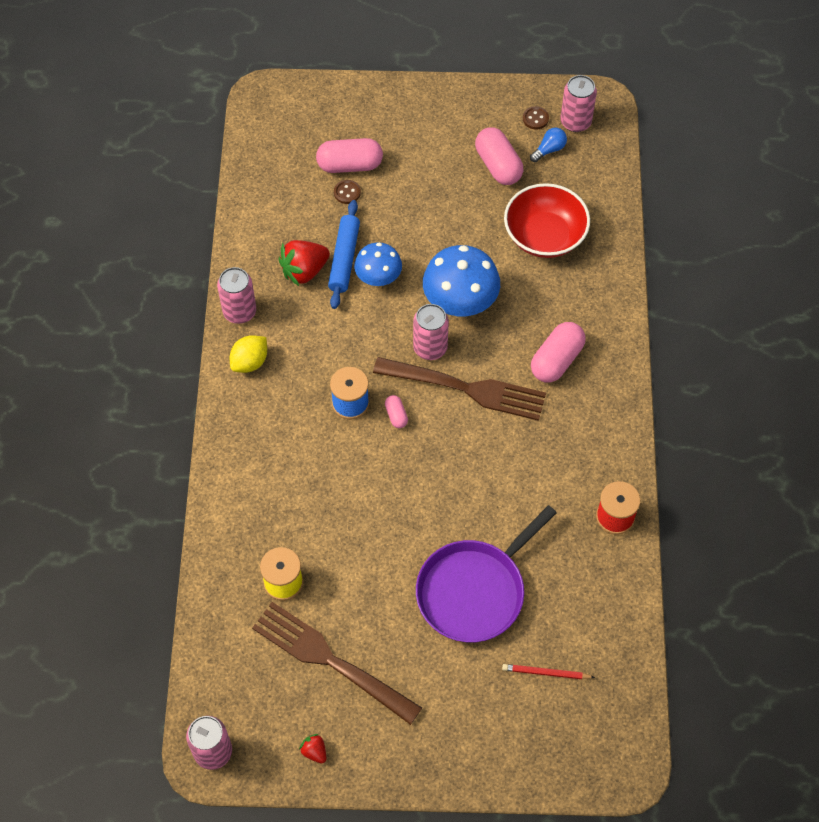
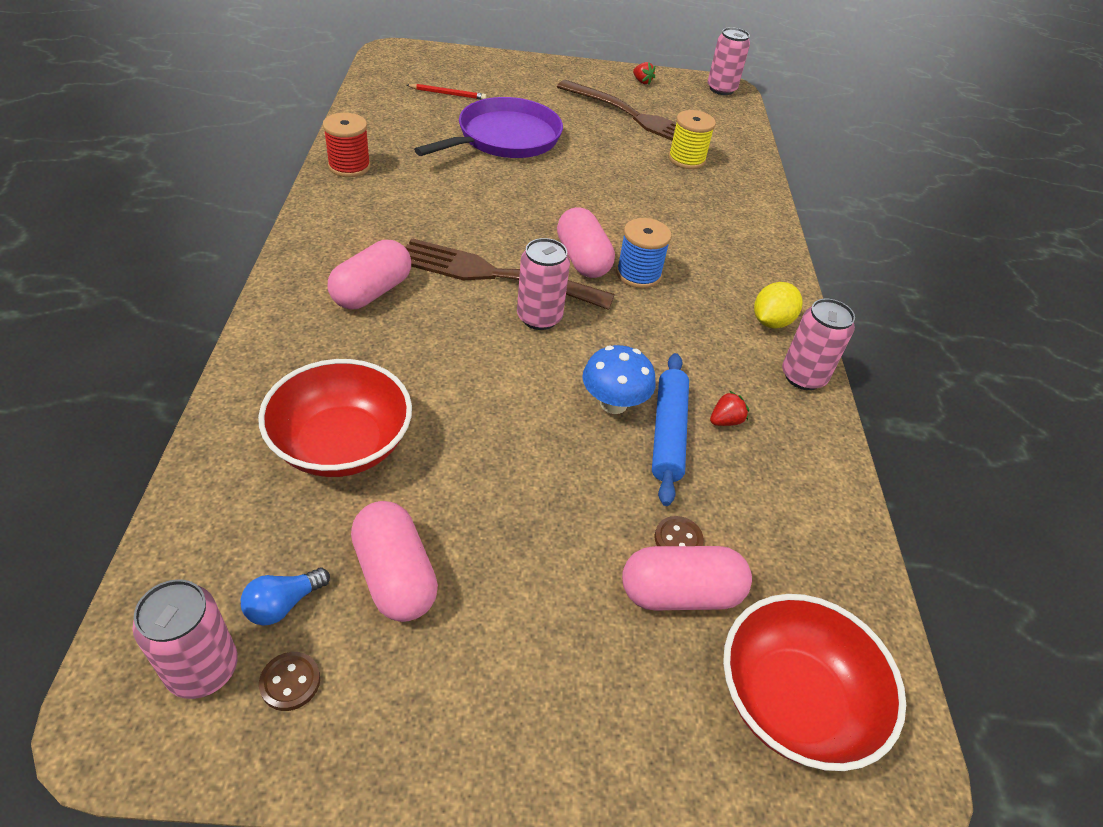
camera: 175 degrees right, 15 degrees down
red strawberry [278,240,330,286] -> red strawberry [710,391,749,426], size x0.50
pink capsule [385,395,408,428] -> pink capsule [557,207,615,278], size x2.01
blue mushroom [423,245,500,316] -> none
none -> red bowl [723,594,906,771]

